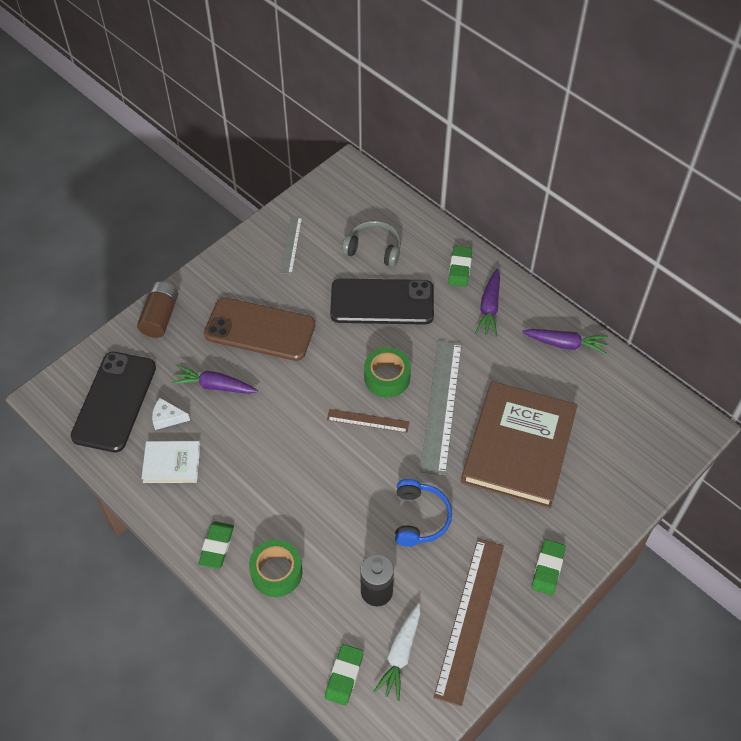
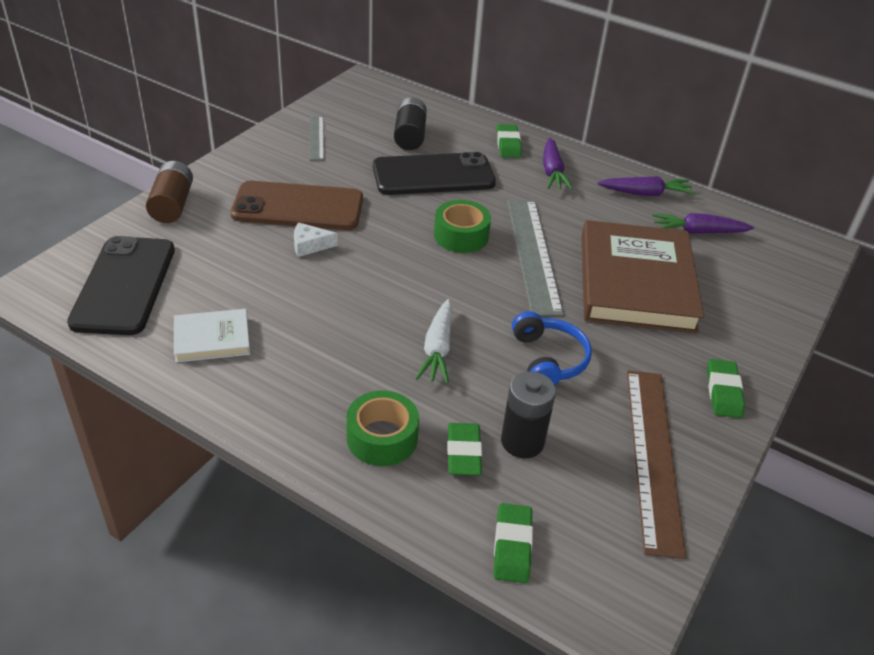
camera: 15 degrees left, 15 degrees down
white cheese [152,398,190,430] -> white cheese moved to [294,222,338,257]
purple carrot [171,365,258,394] -> purple carrot moved to [652,213,754,234]
green eraser [198,521,234,569] -> green eraser moved to [447,423,482,476]
brown ruler [327,409,409,433] -> none
grey headphones [342,220,401,267] -> black battery [394,97,427,150]
white carrot [373,603,420,701] -> white carrot moved to [415,299,452,384]

